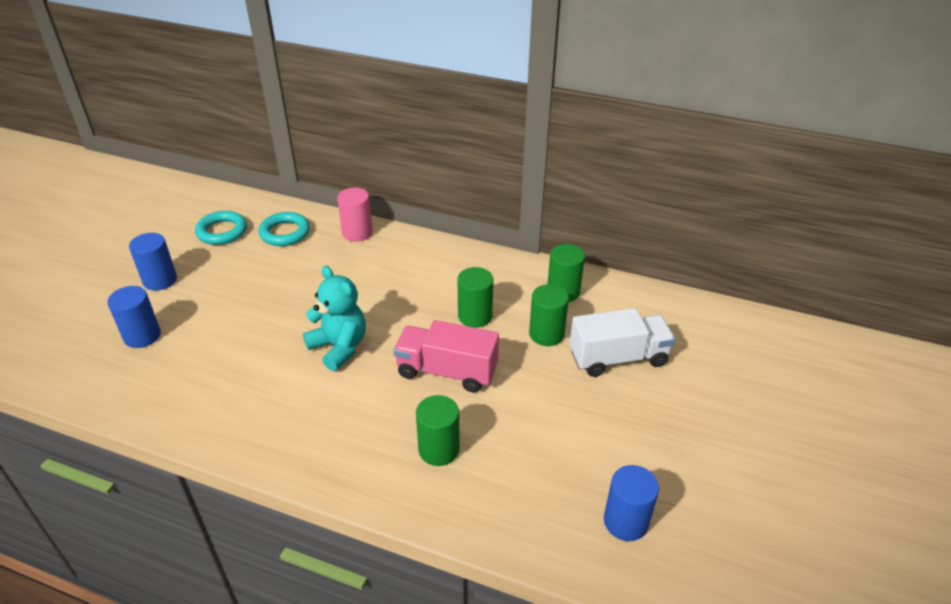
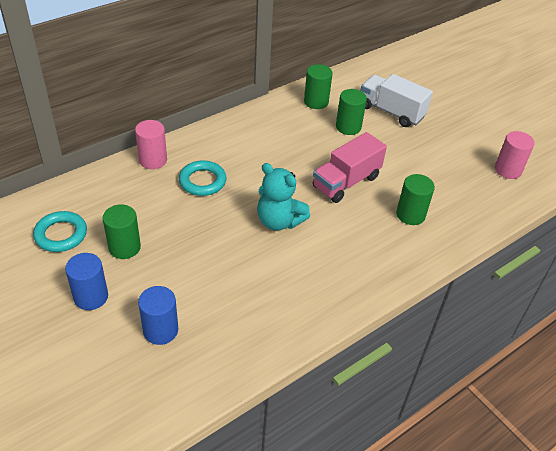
camera: 60 degrees left, 5 degrees up
turquoise ring [259,212,310,246] -> turquoise ring moved to [179,160,226,196]
turquoise teddy bear [303,266,366,371] -> turquoise teddy bear turned 135 degrees counterclockwise [257,163,310,231]
green cylinder [457,267,493,328] -> green cylinder moved to [103,205,141,259]
white truck [570,308,675,377] -> white truck turned 75 degrees counterclockwise [361,74,433,127]
blue cylinder [604,465,659,541] -> pink cylinder [495,131,535,179]

